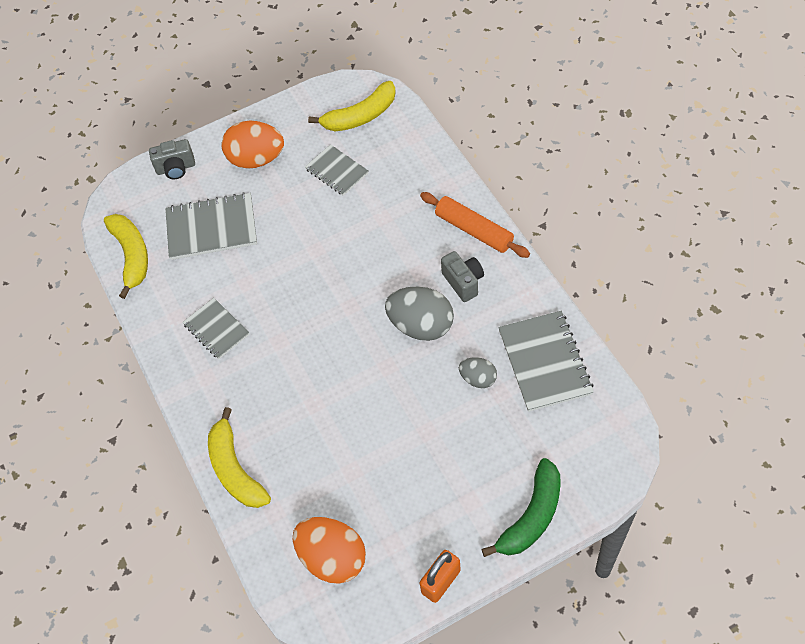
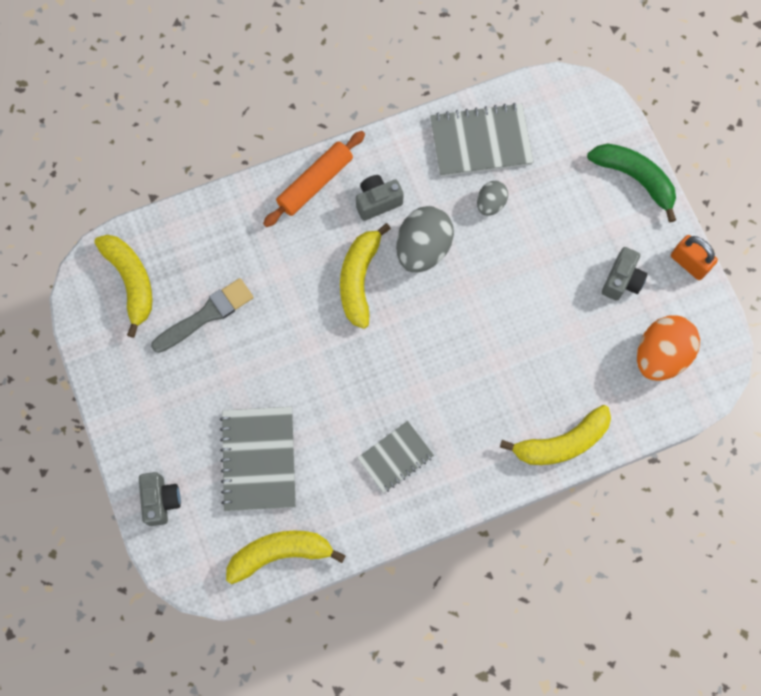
camera: 90 degrees left, 15 degrees up
orange egg [221,121,284,169] -> none
grey notebook [305,144,368,196] -> grey brush [151,278,254,353]
none -> yellow banana [340,223,391,329]
none -> grey camera [602,247,647,301]

